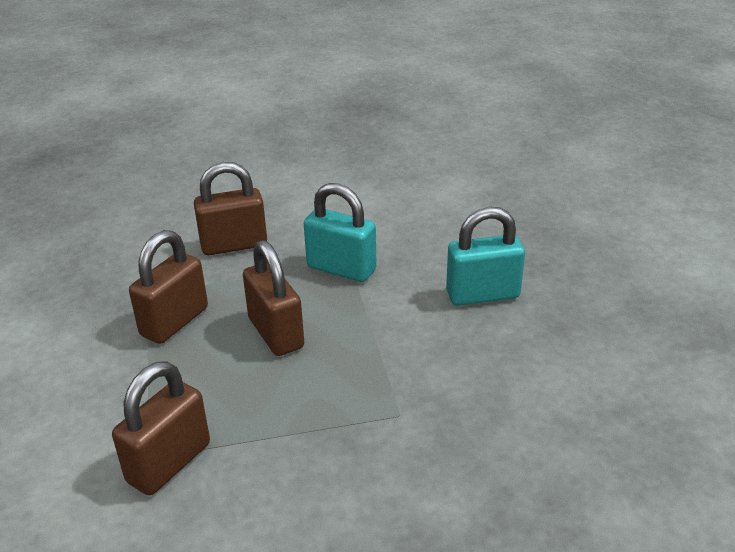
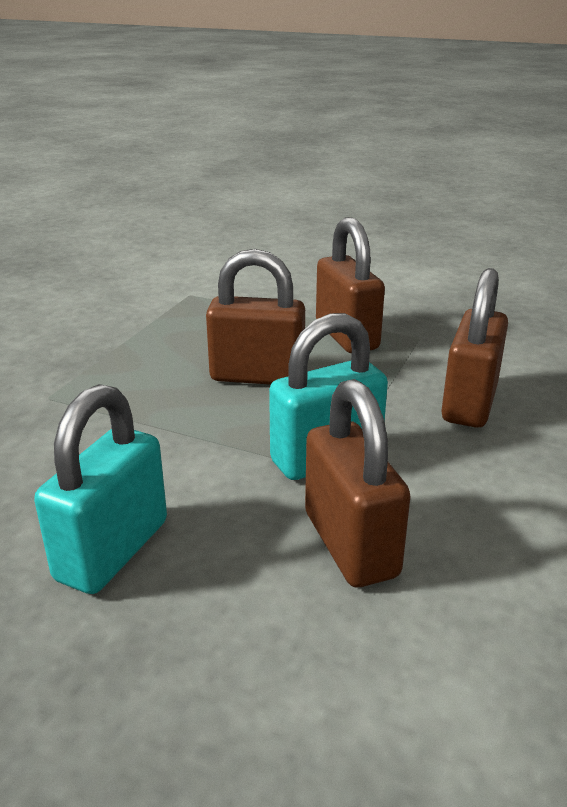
camera: 125 degrees right, 5 degrees down
brown padlock [112,361,210,495] -> brown padlock moved to [305,379,411,587]

